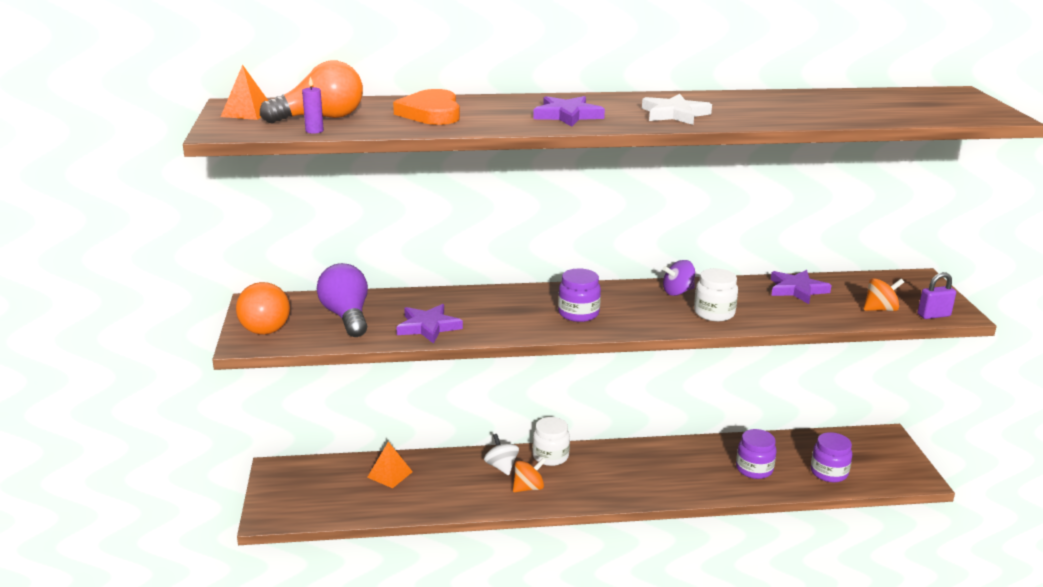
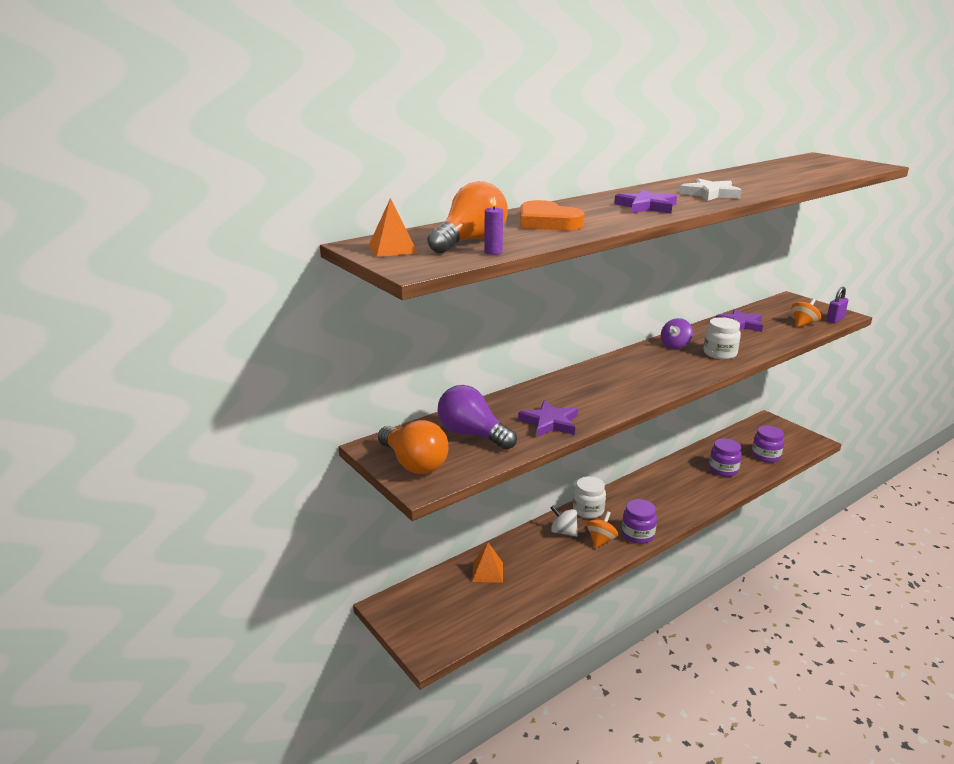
camera: 30 degrees left, 0 degrees up
purple jar [558,269,601,322] -> purple jar moved to [622,499,657,544]

